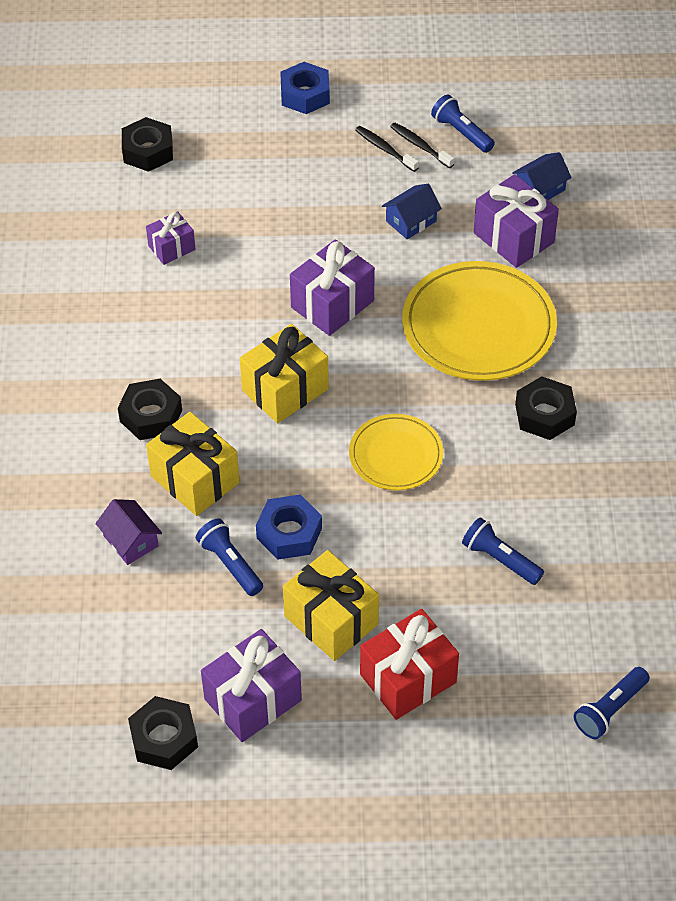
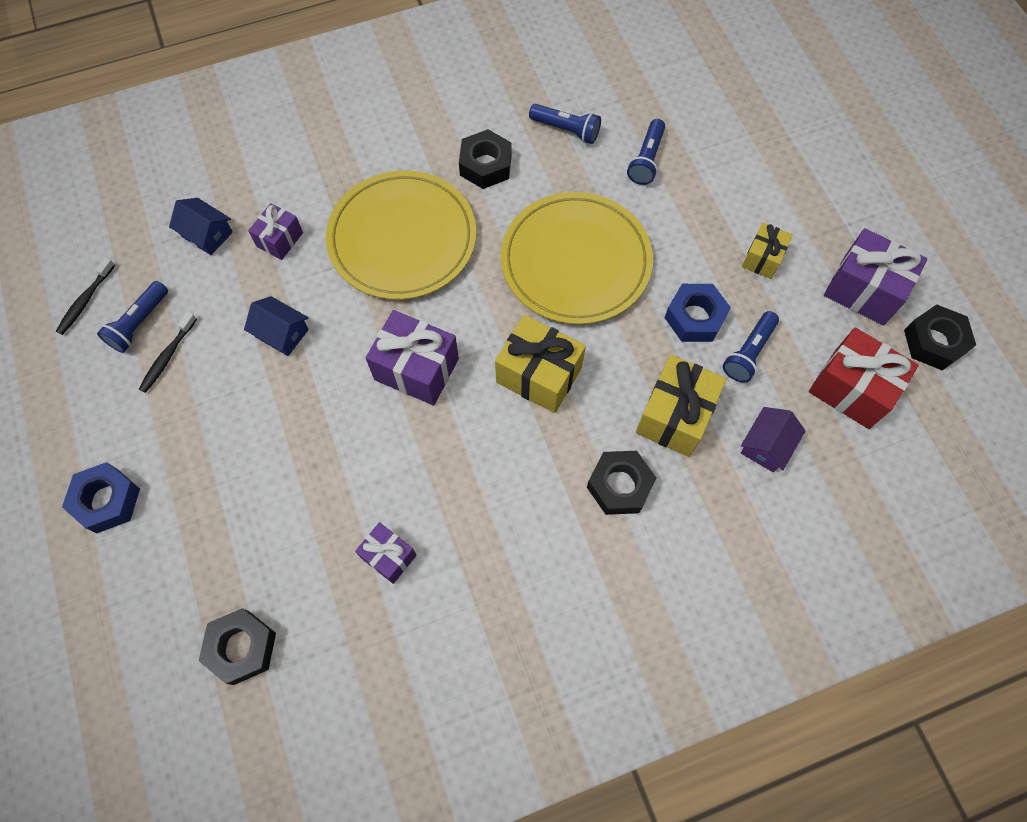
camera: 110 degrees left, 15 degrees up
yellow gift [283,550,379,661] -> yellow gift [742,222,793,279], size x0.59
yellow plate [349,414,443,491] -> yellow plate [501,192,653,324], size x1.72
black toothbrush [355,126,419,172] -> black toothbrush moved to [56,258,115,335]
red gift [360,609,459,720] -> red gift moved to [809,328,919,429]
purple gift [474,174,559,268] -> purple gift [248,203,303,260], size x0.59
blue flashlight [574,667,649,739] -> blue flashlight moved to [529,104,601,144]

